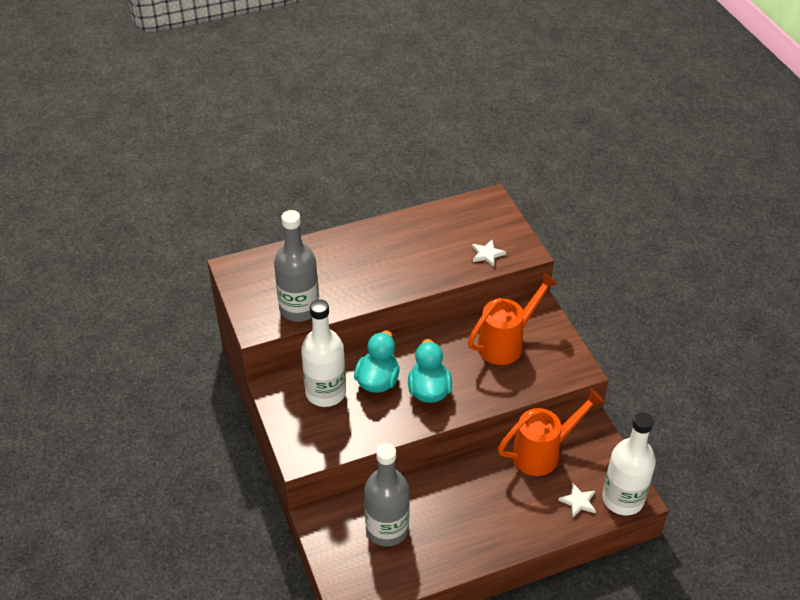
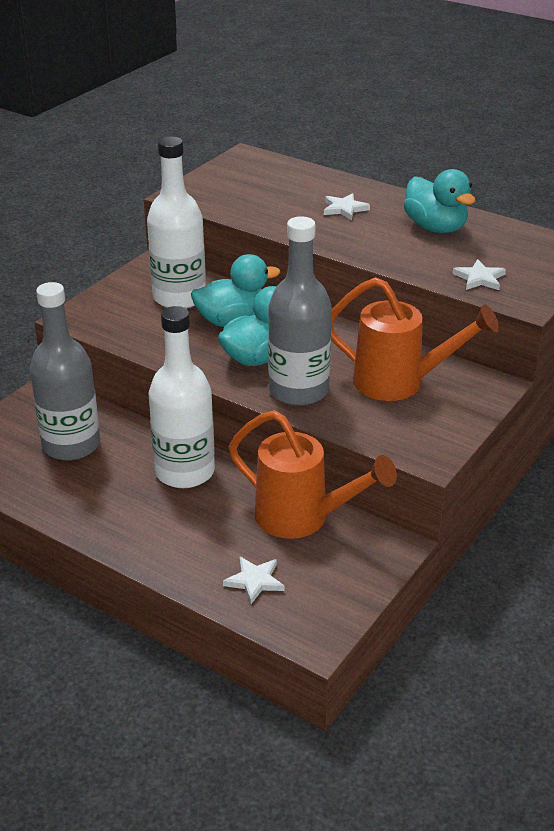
camera: 55 degrees right, 10 degrees down
grey bottle [274,210,319,322] -> grey bottle moved to [268,216,332,406]
white bottle [602,412,656,515] -> white bottle moved to [149,306,215,488]
none -> white star [324,193,370,220]
none -> turquoise duck [404,169,476,233]

